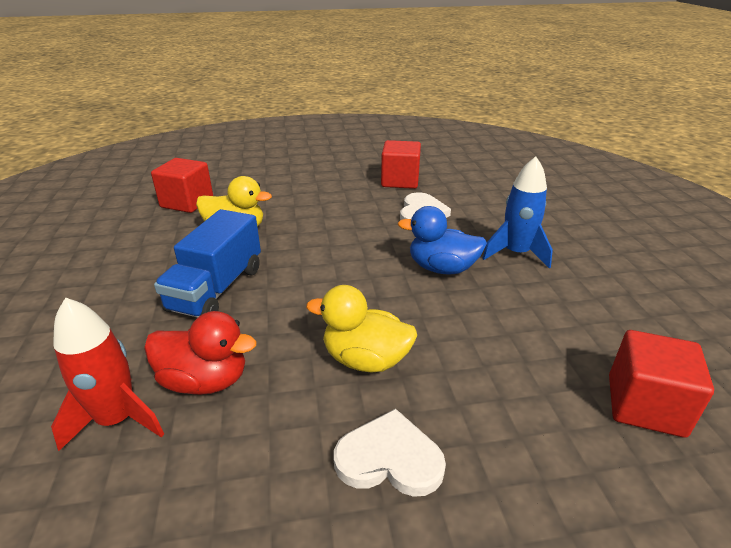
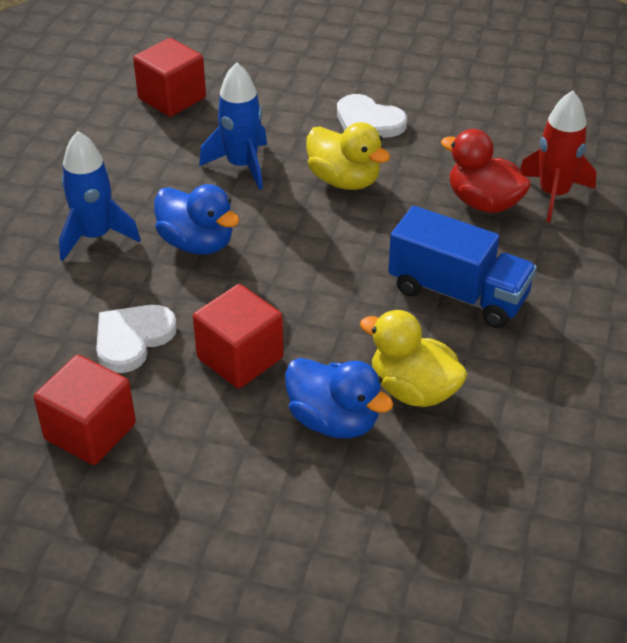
camera: 155 degrees left, 10 degrees up
red cube [151,158,213,213] -> red cube moved to [193,284,284,388]
blue truck [154,209,261,318] -> blue truck turned 75 degrees clockwise [388,206,537,328]
none -> blue rocket [199,62,267,190]
none -> blue duck [285,358,393,438]

